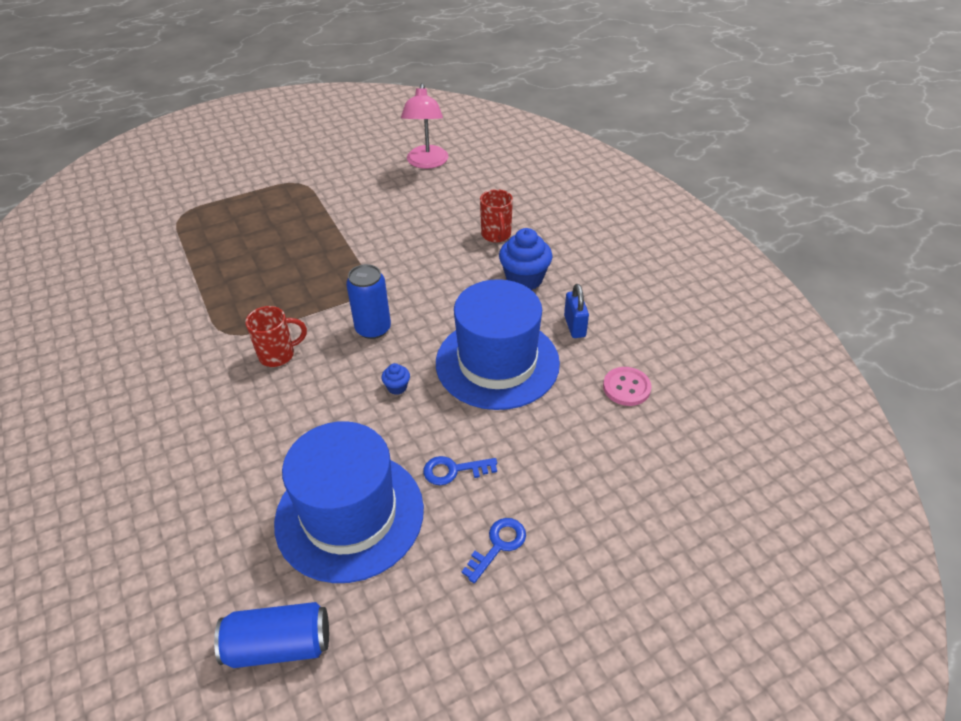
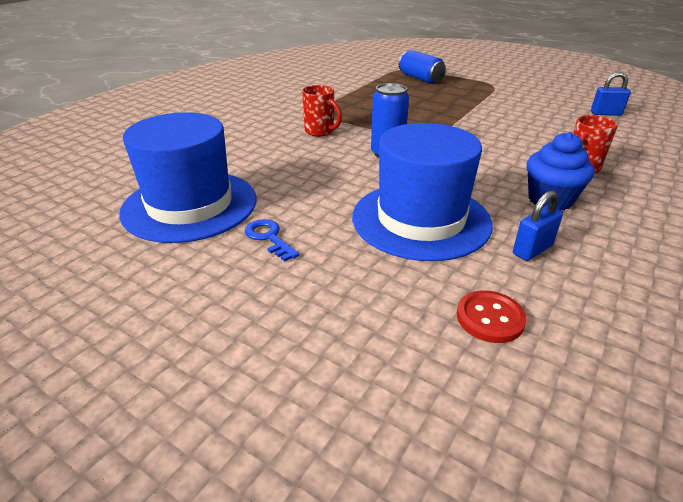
camera: 60 degrees right, 10 degrees down
blue can [214,602,329,668] -> blue can moved to [398,50,446,84]
blue cupcake [381,363,410,395] -> none
pink lamp [401,83,448,169] -> blue padlock [591,72,631,116]
blue key [462,518,526,583] -> none
pink button [603,367,652,406] -> red button [457,290,527,343]

